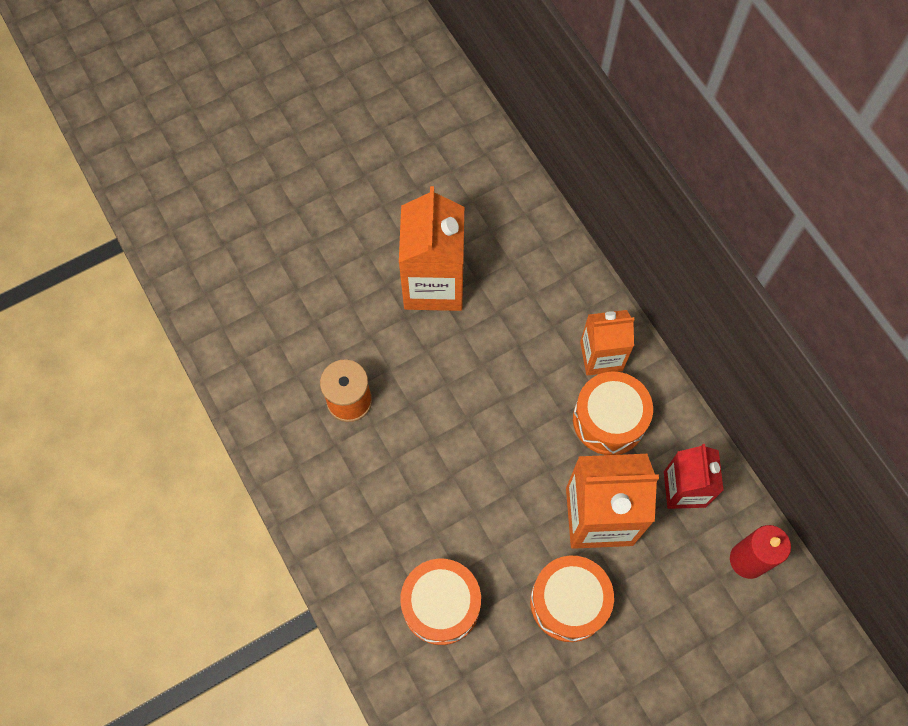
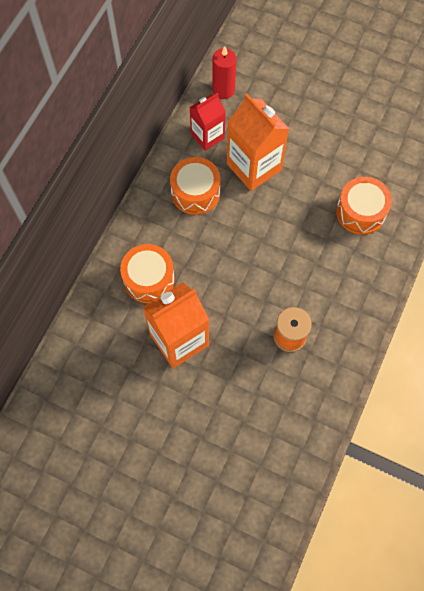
camera: 125 degrees left, 0 degrees up
orange drum [530,556,614,642] -> orange drum moved to [120,244,175,303]
orange carton [580,310,635,376] -> none

